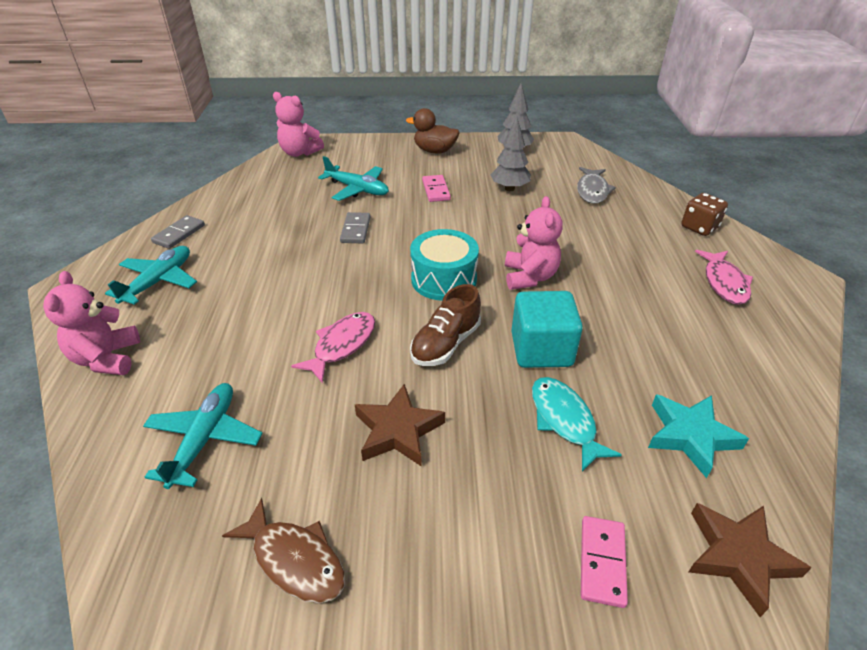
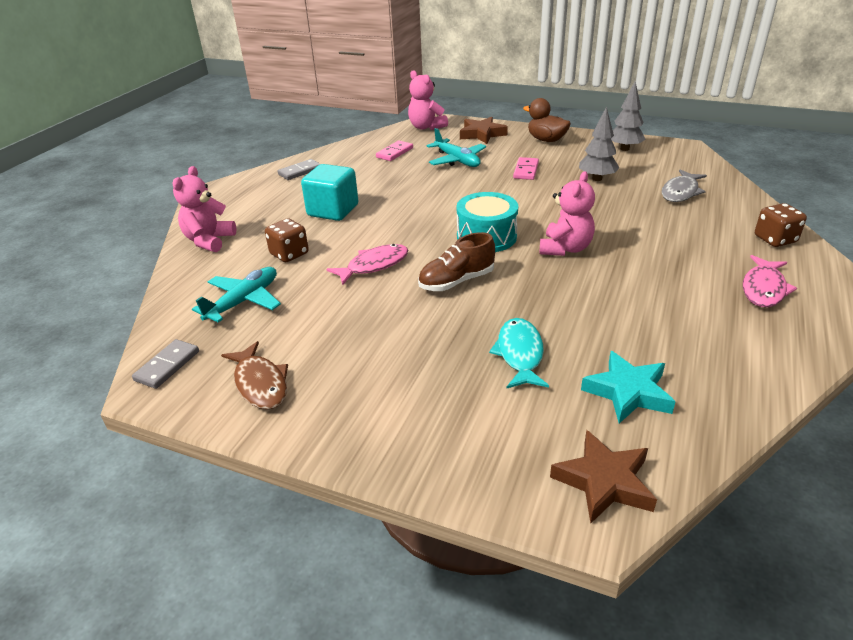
camera: 25 degrees right, 5 degrees down
turquoise plane [105,246,197,305] -> none
grey domino [340,212,371,243] -> grey domino moved to [132,339,199,389]
brown star [355,384,445,467] -> brown star moved to [460,117,508,144]
turquoise cube [511,291,583,368] -> turquoise cube moved to [301,164,358,221]
pink domino [581,516,628,608] -> pink domino moved to [376,141,413,161]
none -> brown dice [265,218,309,262]

